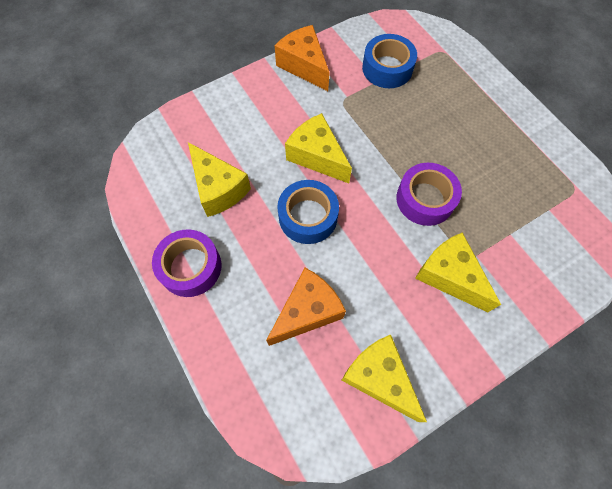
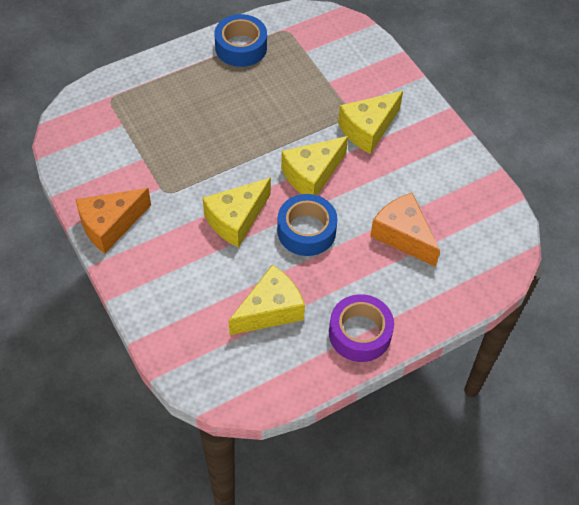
camera: 90 degrees left, 10 degrees down
yellow cheese [341,334,427,422] -> yellow cheese moved to [281,136,348,195]
blue tape [362,34,417,88] -> blue tape moved to [215,14,267,67]
purple tape [396,163,462,226] -> none

